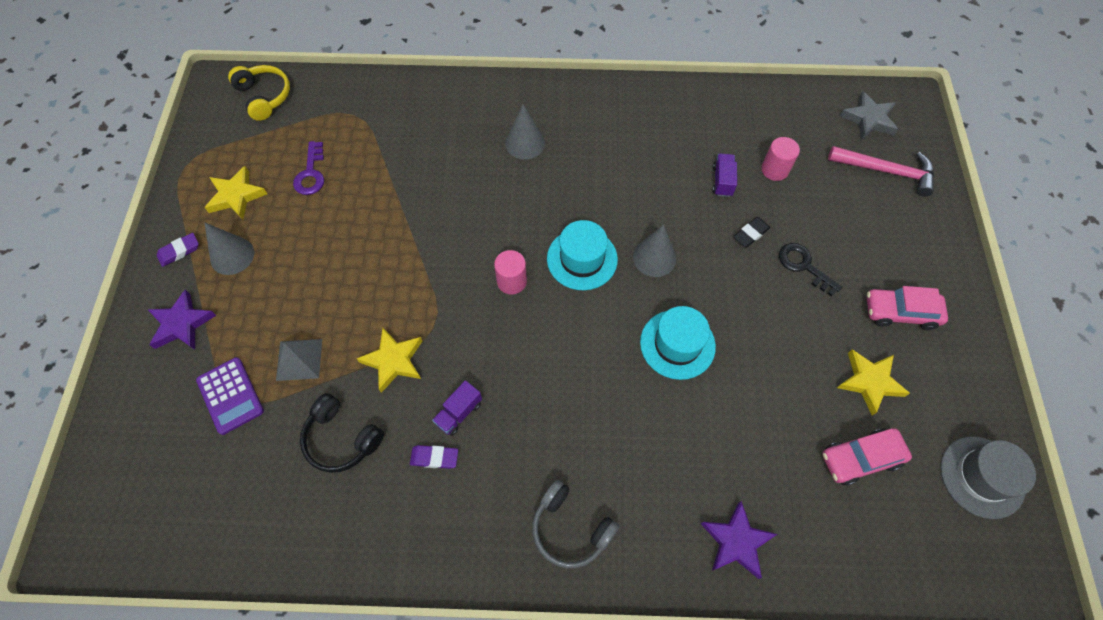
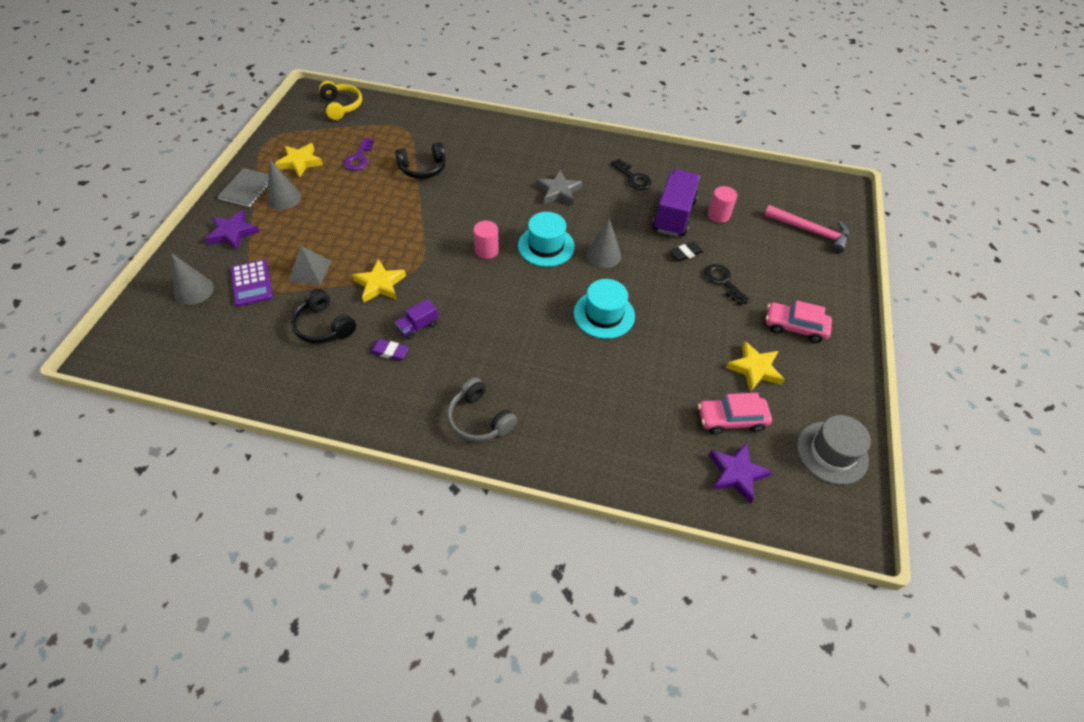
camera: 10 degrees right, 10 degrees down
purple eraser [157,233,199,267] -> grey notebook [217,168,269,207]
grey cone [505,104,545,160] -> grey cone moved to [171,253,214,305]
purple star [701,501,777,579] -> purple star moved to [709,443,773,504]
purple truck [713,153,737,197] -> purple truck [652,169,700,237], size x2.05
grey star [840,91,898,140] -> grey star moved to [537,170,583,206]
none -> black headphones [395,142,446,179]
none -> black key [611,159,652,190]

